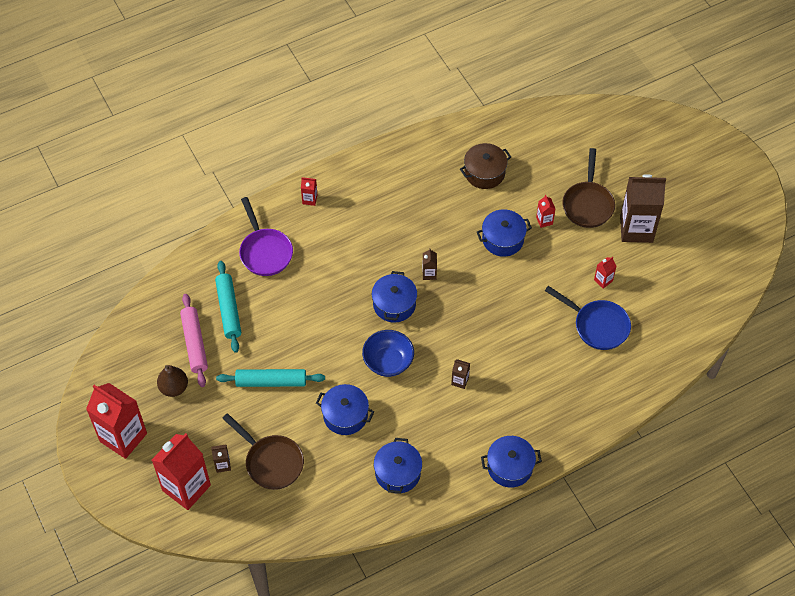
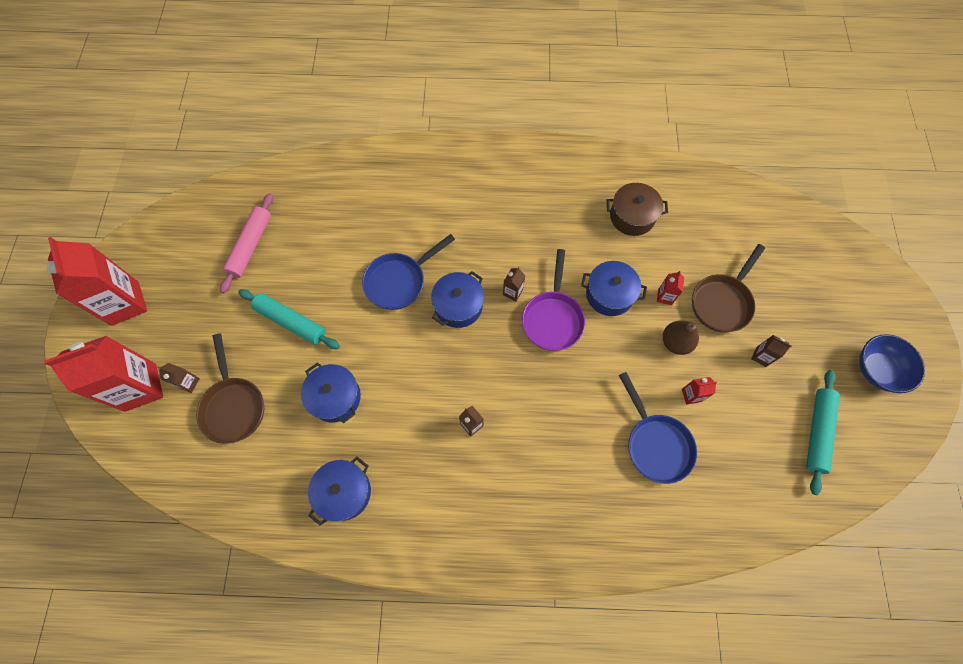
camera: 30 degrees right, 10 degrees up
brown pear [157,365,188,397] -> brown pear moved to [663,321,699,355]
turquoise rolling pin [215,261,241,353] -> turquoise rolling pin moved to [806,370,840,495]
purple pan [239,197,293,276] -> purple pan moved to [522,249,585,351]
red carton [301,177,317,206] -> none
blue bowl [362,330,414,377] -> blue bowl moved to [859,334,925,393]
blue pot [481,436,542,487] -> none
brown carton [620,174,666,243] -> brown carton [751,335,791,367], size x0.42
none -> blue pan [362,234,455,310]

